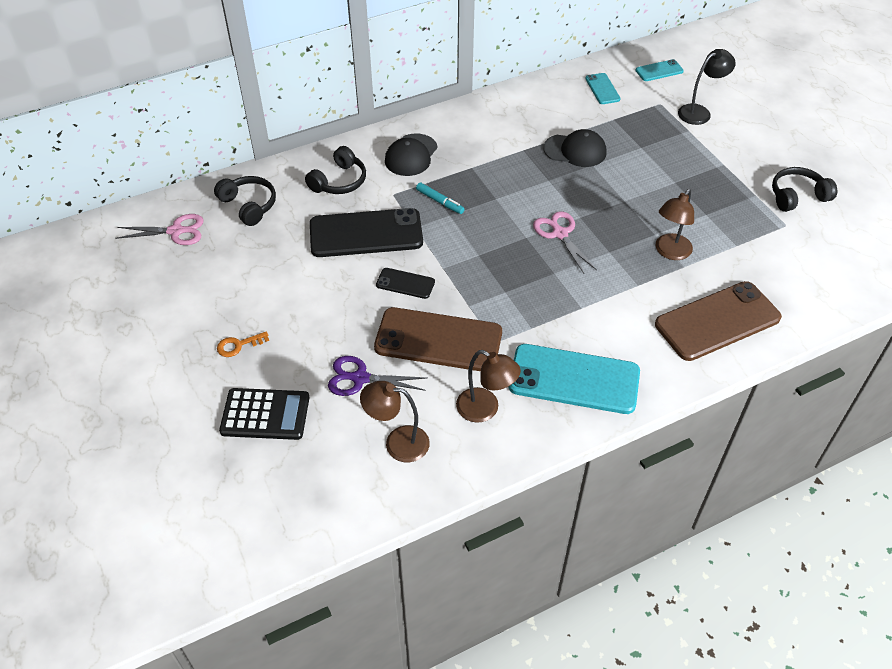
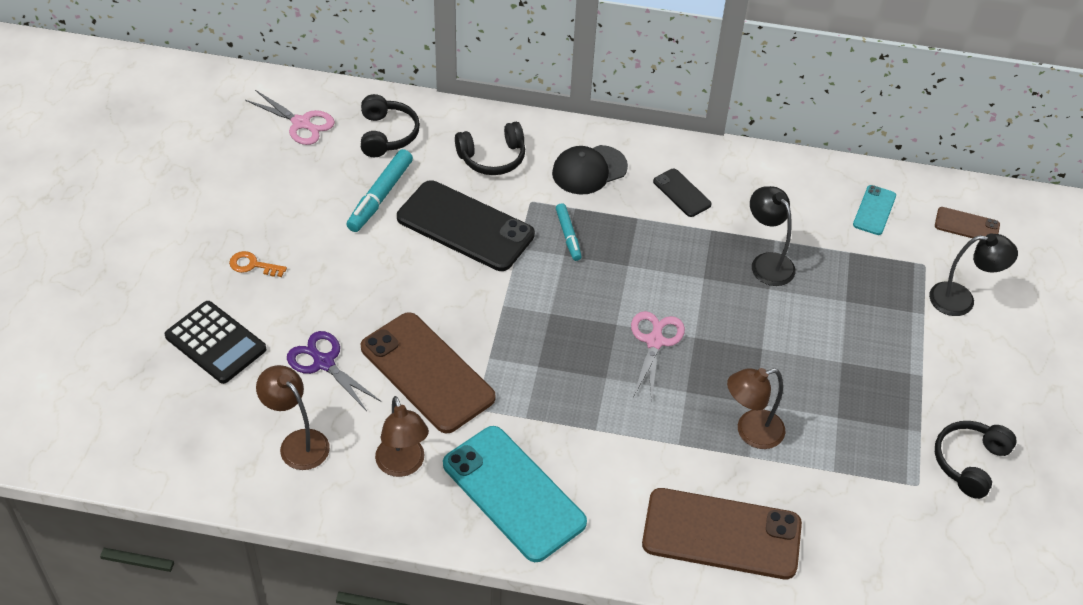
camera: 35 degrees right, 0 degrees up
black phone [376,268,435,299] -> black phone moved to [653,169,712,217]
black cap [543,129,606,167] -> black lamp [750,186,796,286]
turquoise phone [635,59,684,81] -> brown phone [935,207,1000,240]
black headphones [772,167,837,212] -> black headphones turned 75 degrees counterclockwise [935,421,1017,499]
none -> turquoise marker [346,149,413,232]

